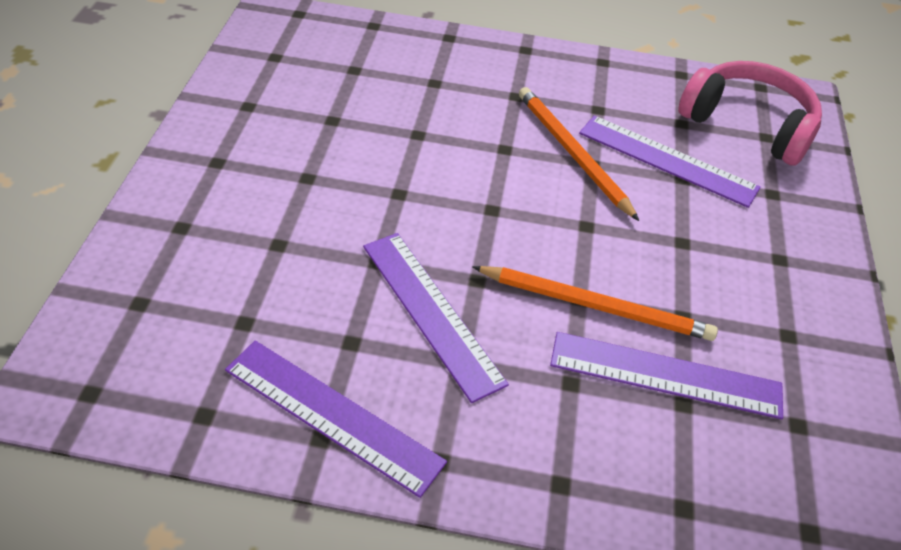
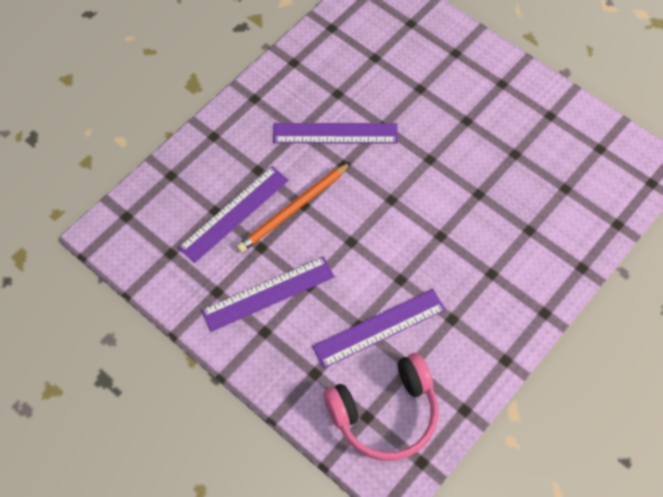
camera: 125 degrees right, 15 degrees up
purple ruler [225,341,447,498] -> purple ruler moved to [201,257,335,332]
orange pencil [519,87,639,221] -> none

